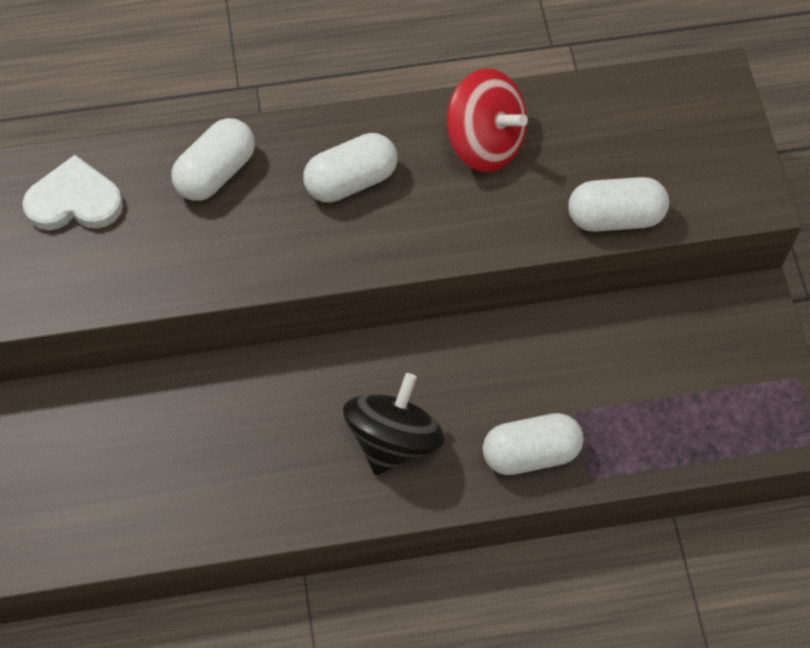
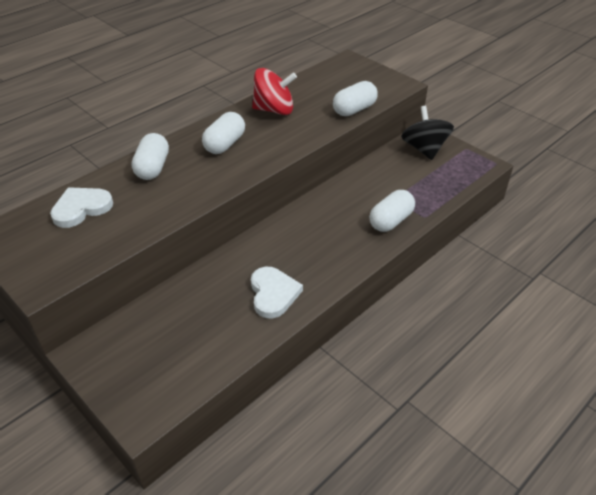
camera: 35 degrees left, 20 degrees down
black spinning top [343,373,445,475] -> black spinning top moved to [401,106,454,160]
none -> white heart [251,267,303,318]

